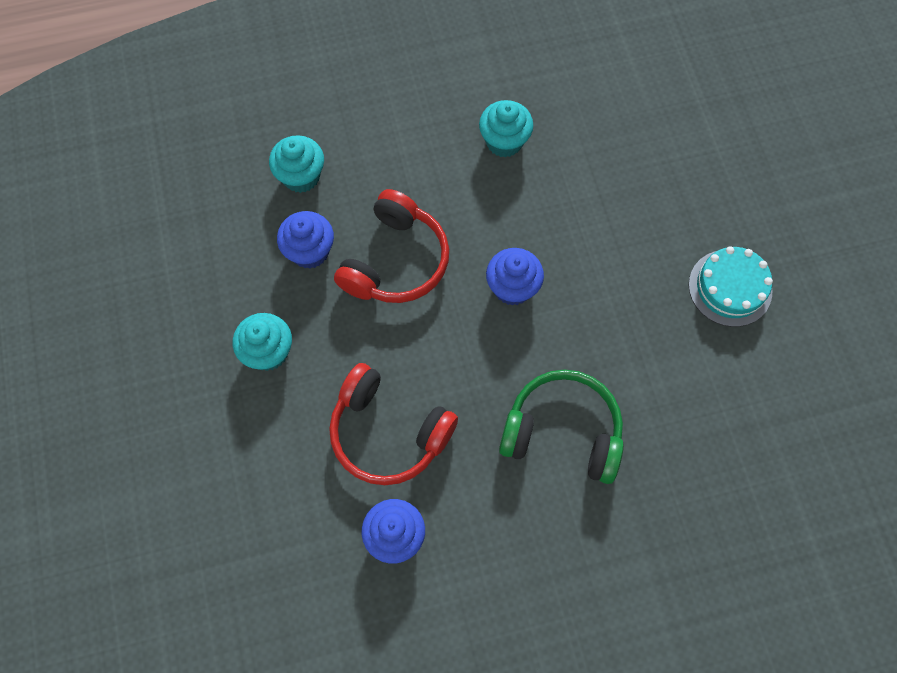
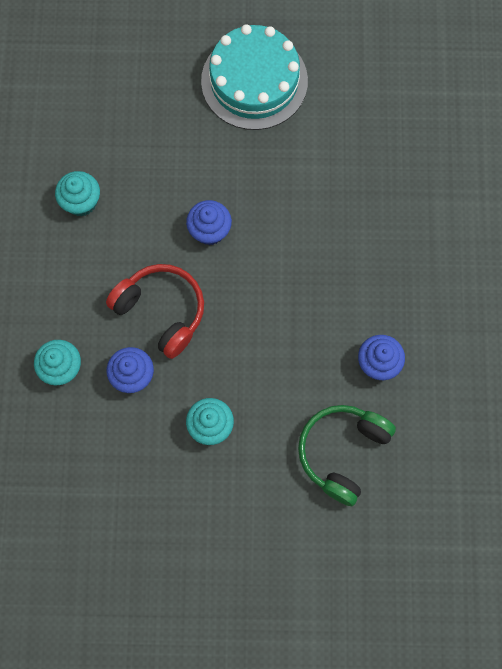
camera: 75 degrees left, 5 degrees up
red headphones [329,363,458,485] -> none
green headphones [499,370,624,484] -> green headphones moved to [298,405,396,506]
turquoise cake [689,246,773,327] -> turquoise cake [201,24,308,130], size x1.69

